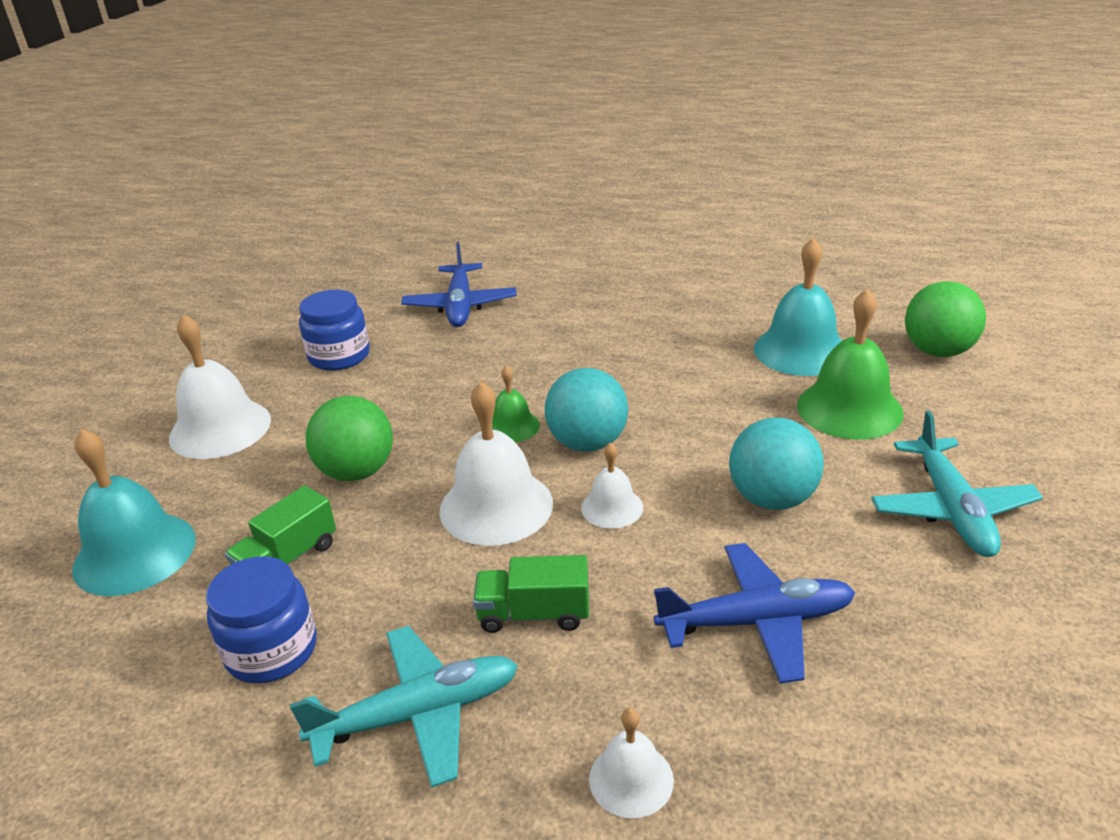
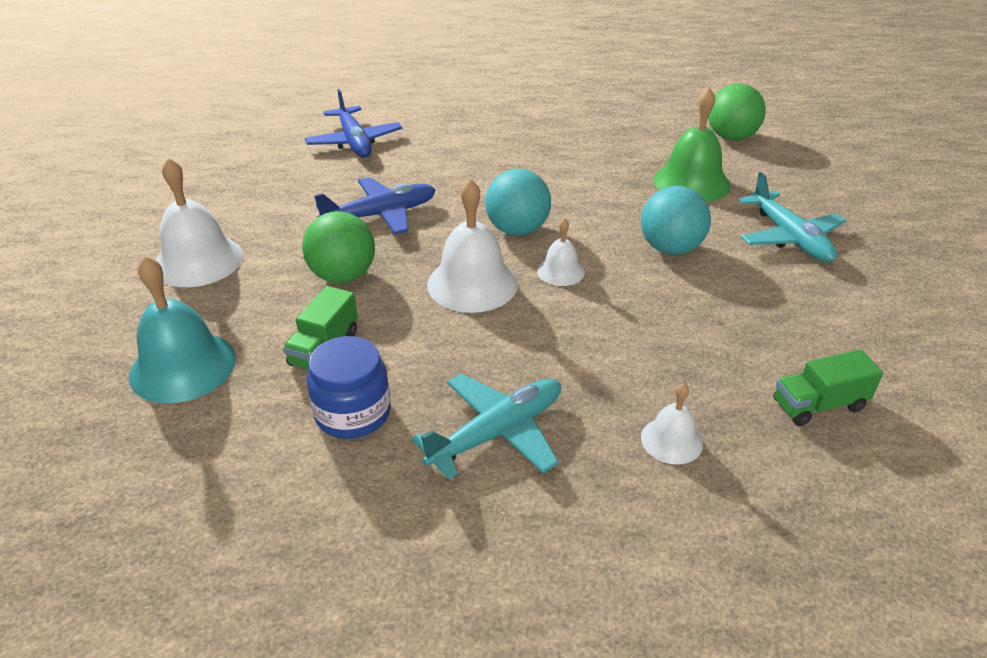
camera: 20 degrees left, 5 degrees up
blue jar [299,289,370,371] -> none
green truck [473,555,589,633] -> green truck moved to [774,349,883,426]
green bell [492,366,540,443] -> none
blue plane [654,543,855,684] -> blue plane moved to [314,177,436,234]
turquoise bell [754,237,843,376] -> none

